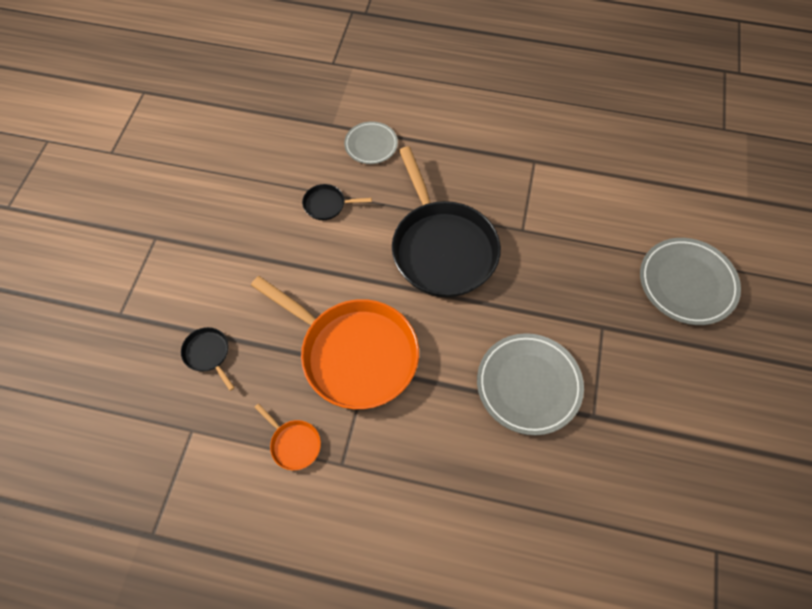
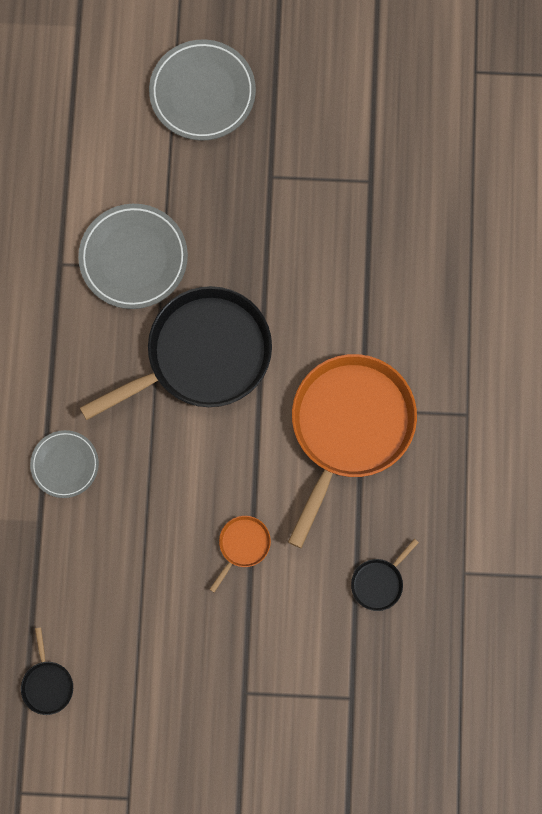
camera: 100 degrees left, 15 degrees up
orange pan [254,403,321,470] -> orange pan moved to [209,516,271,593]
black pan [302,184,372,220] -> black pan moved to [21,628,73,715]
grey plate [477,333,584,435] -> grey plate moved to [78,204,188,309]

